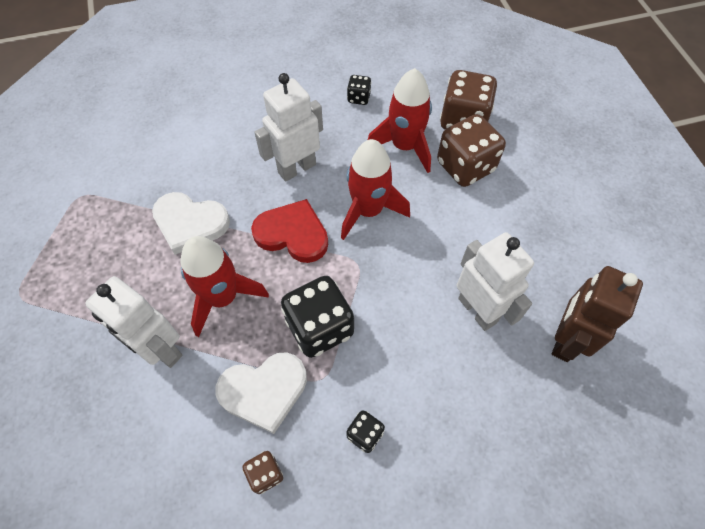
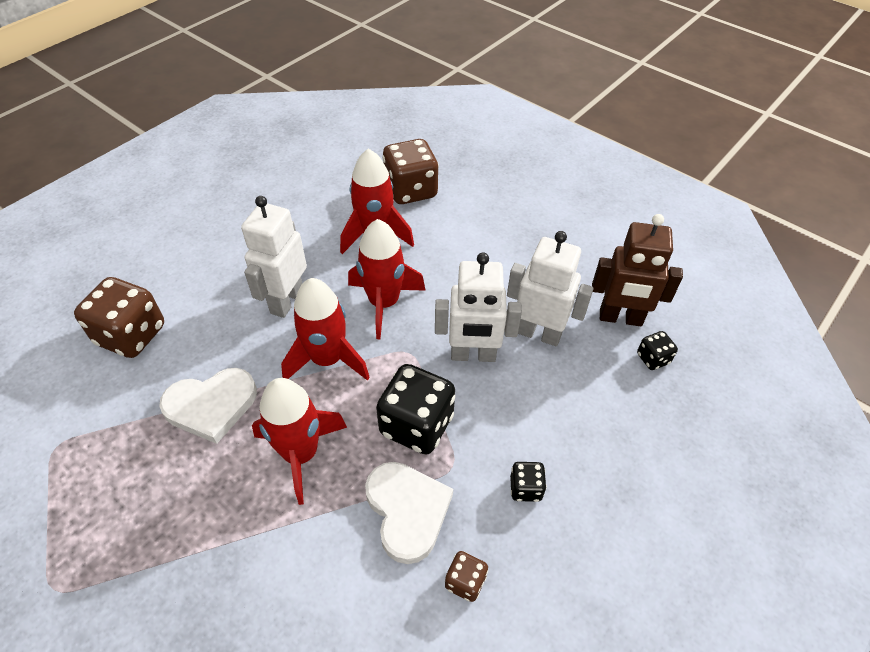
camera: 35 degrees left, 10 degrees down
white robot [85,276,183,368] -> white robot moved to [435,252,522,362]
white heart [215,352,307,434] -> white heart turned 60 degrees counterclockwise [365,462,453,564]
red heart [251,199,328,263] -> red rocket [281,278,370,381]
black dice [347,75,371,105] -> black dice moved to [637,331,678,370]
brown dice [437,114,506,187] -> brown dice moved to [74,277,164,358]
brown robot [552,266,643,362] -> brown robot turned 75 degrees counterclockwise [592,214,683,326]

